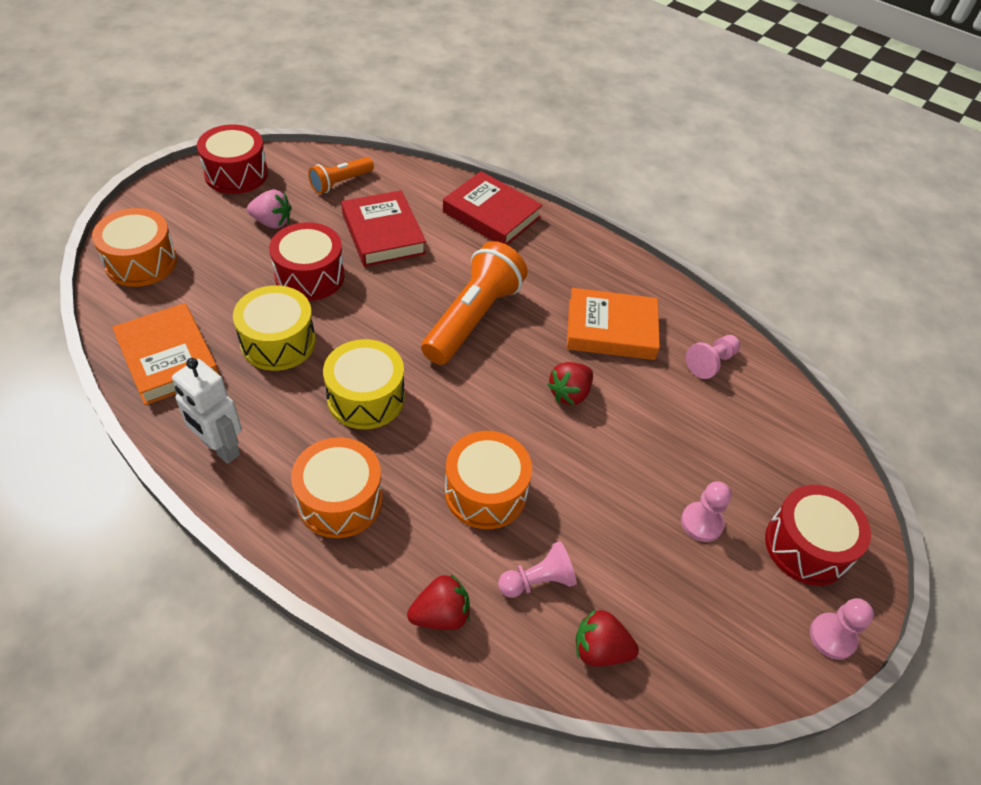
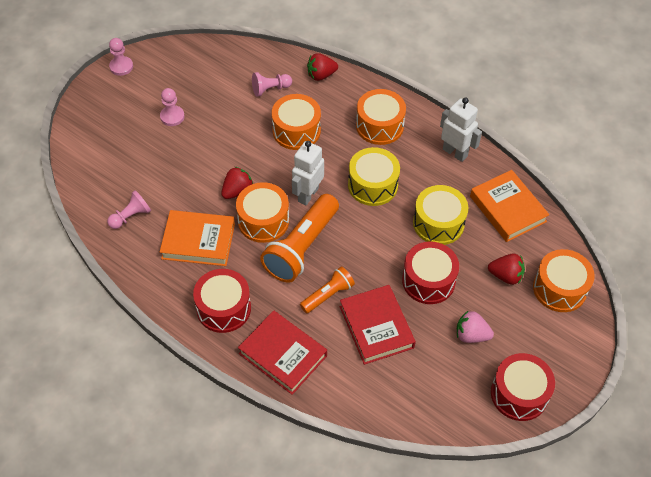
camera: 175 degrees left, 5 degrees up
orange flashlight [308,157,374,194] -> orange flashlight moved to [300,266,355,313]
red strawberry [576,609,639,667] -> red strawberry moved to [488,254,525,285]
red drum [765,485,871,586] -> red drum moved to [193,269,251,333]
none -> orange drum [236,182,289,243]
none -> white robot [292,141,324,205]

